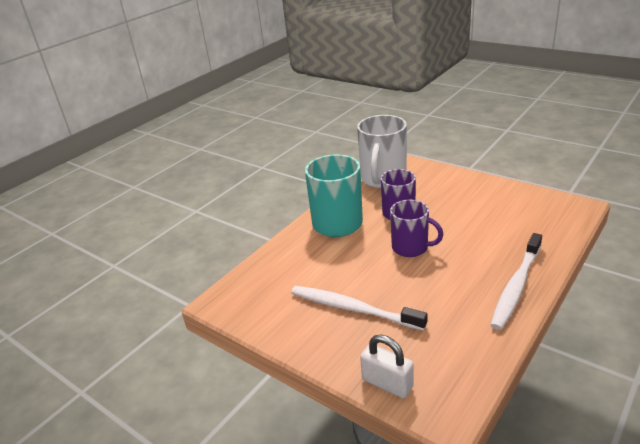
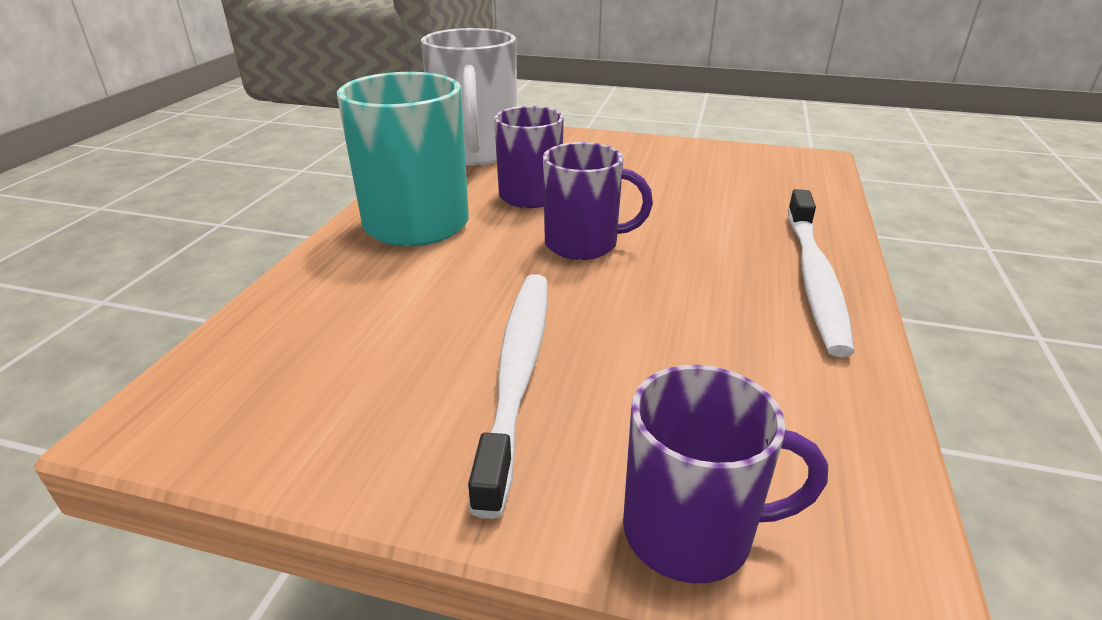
camera: 25 degrees left, 0 degrees up
white toothbrush [291,286,428,331] -> white toothbrush turned 90 degrees clockwise [468,274,548,519]
white padlock [360,334,414,398] -> purple mug [623,365,828,584]

